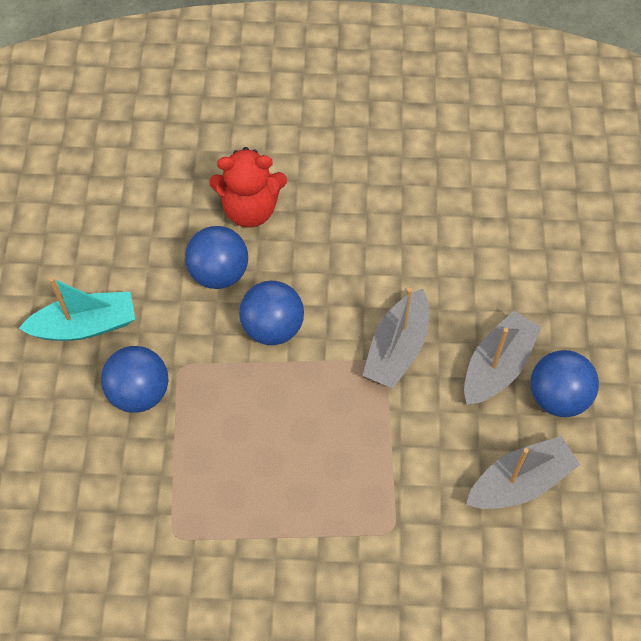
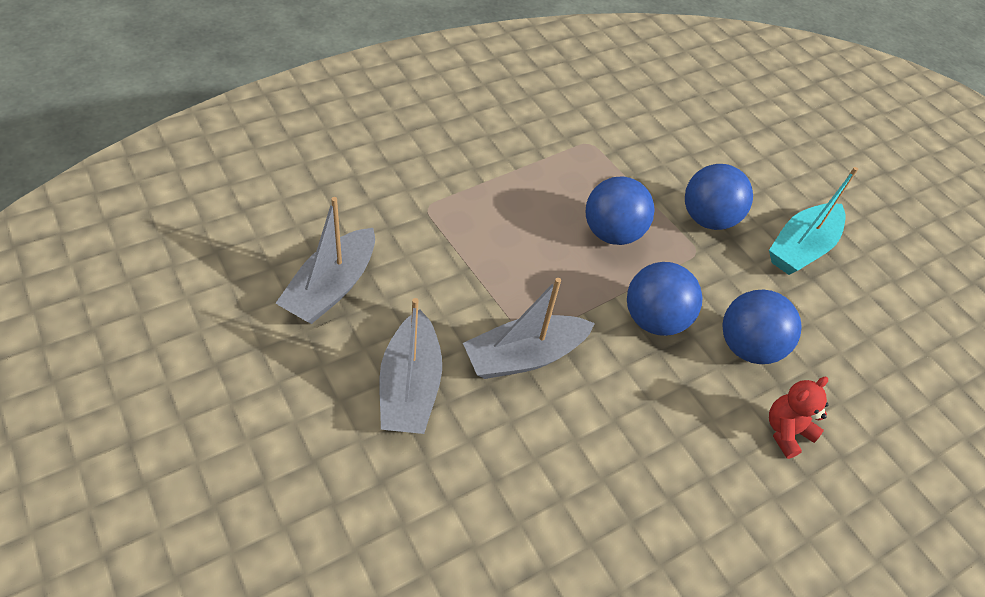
camera: 140 degrees right, 10 degrees down
red teddy bear [210,147,287,228] -> red teddy bear [769,377,828,459], size x0.61
grey boat [362,288,429,388] -> grey boat turned 105 degrees counterclockwise [463,278,595,379]
blue ball [531,350,599,417] -> blue ball moved to [586,177,655,245]

